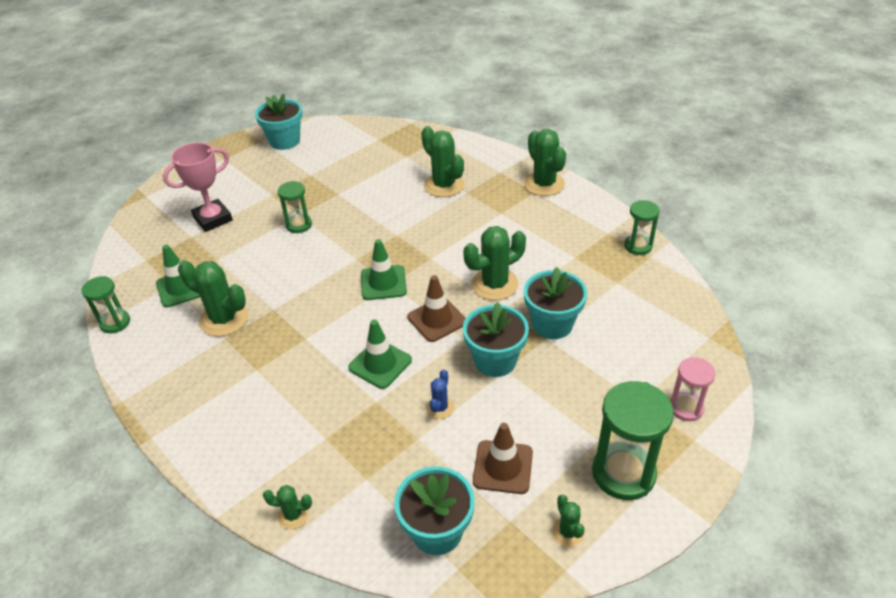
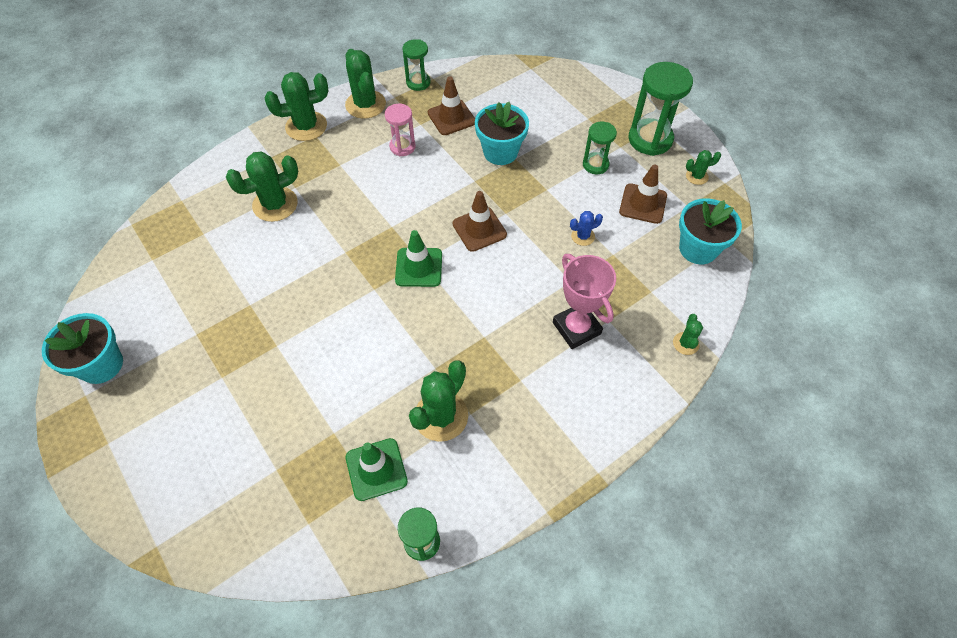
camera: 85 degrees left, 15 degrees up
pink trophy [163,142,233,232] -> pink trophy moved to [553,254,616,349]
green hourglass [278,181,312,233] -> green hourglass moved to [583,121,617,174]
green traffic cone [348,319,412,389] -> none
blue cactus [426,370,454,419] -> blue cactus turned 45 degrees counterclockwise [570,211,603,246]
green cactus [463,226,526,300] -> green cactus moved to [345,49,386,119]
turquoise flower pot [463,302,529,377] -> none
pink hourglass [670,357,716,421] -> pink hourglass moved to [385,104,416,156]
none -> brown traffic cone [428,76,475,135]

